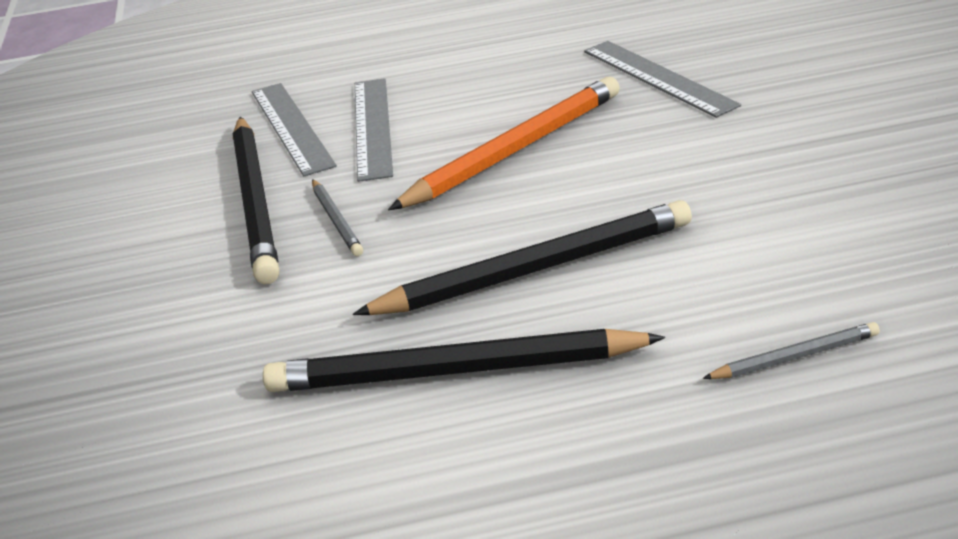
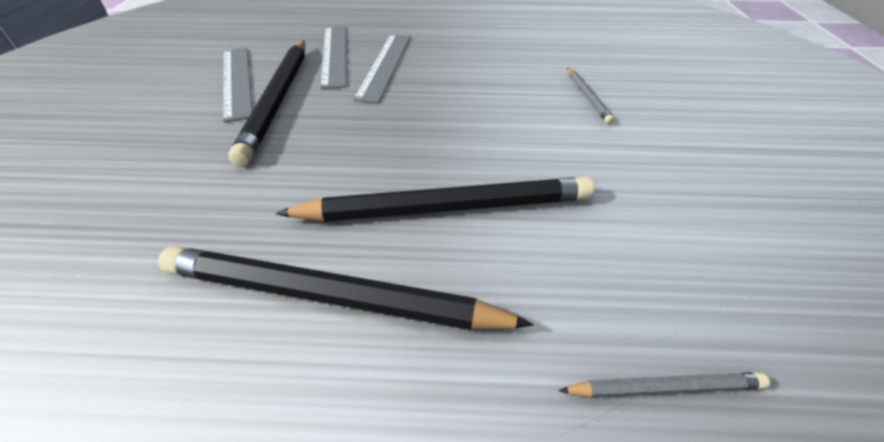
camera: 10 degrees right, 10 degrees up
grey pencil [312,179,363,256] -> grey pencil moved to [567,68,614,124]
orange pencil [388,77,620,210] -> none
grey ruler [584,41,741,118] -> grey ruler moved to [223,47,253,123]

